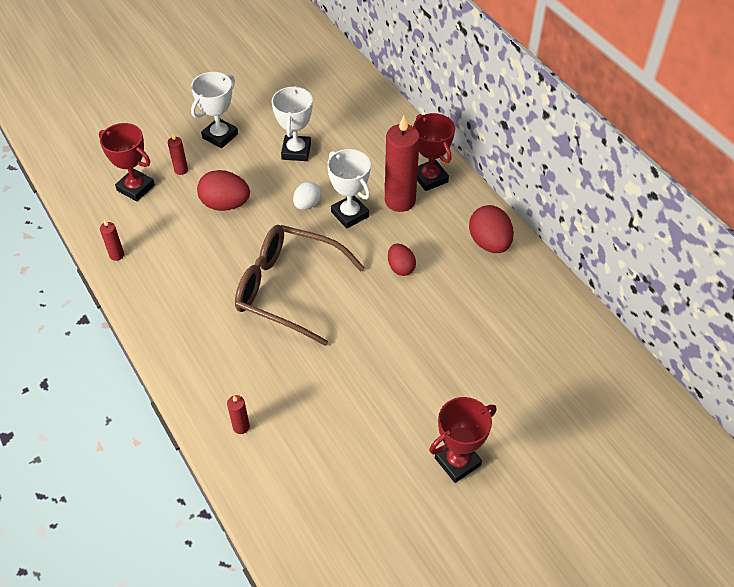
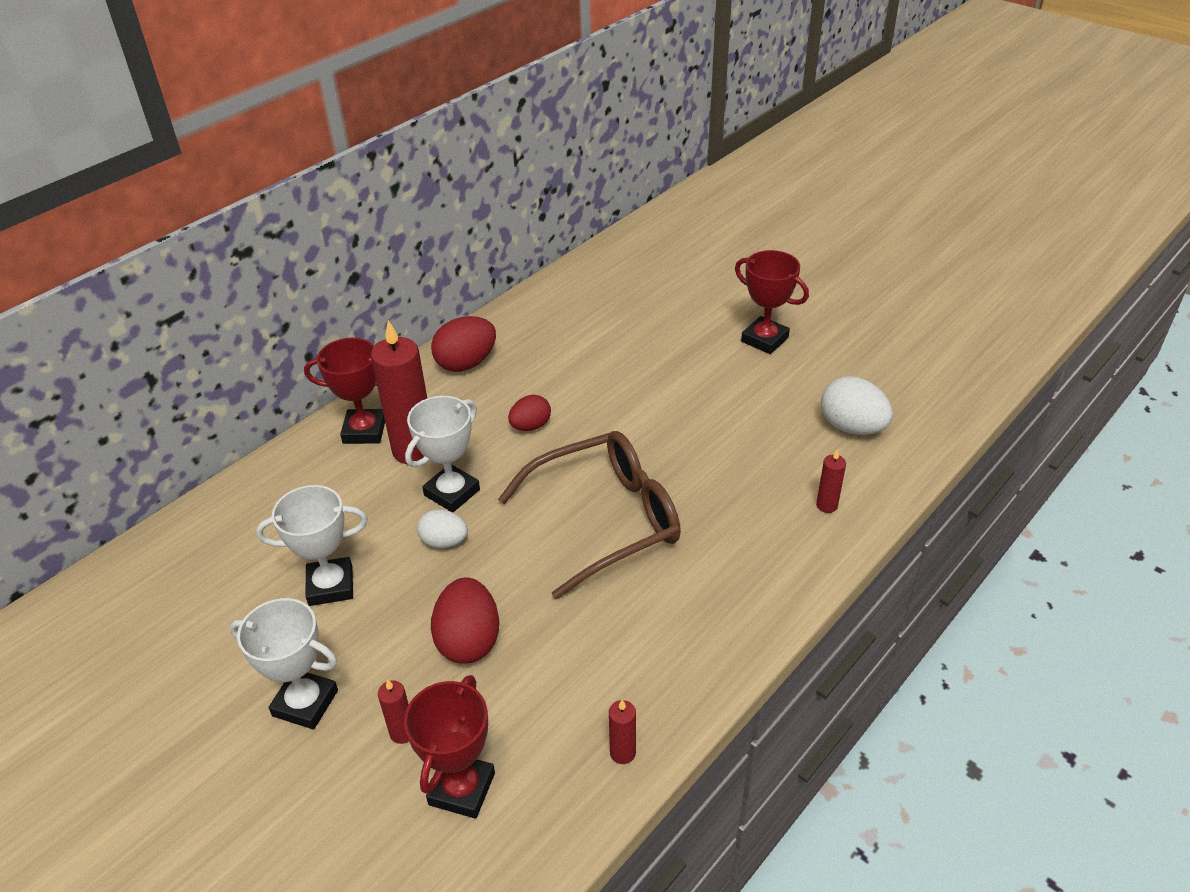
camera: 105 degrees left, 10 degrees down
brown glasses [235,225,365,346] -> brown glasses turned 120 degrees counterclockwise [498,431,681,599]
red trophy [413,113,455,191] -> red trophy turned 45 degrees clockwise [304,338,385,444]
none -> white egg [821,376,893,435]

